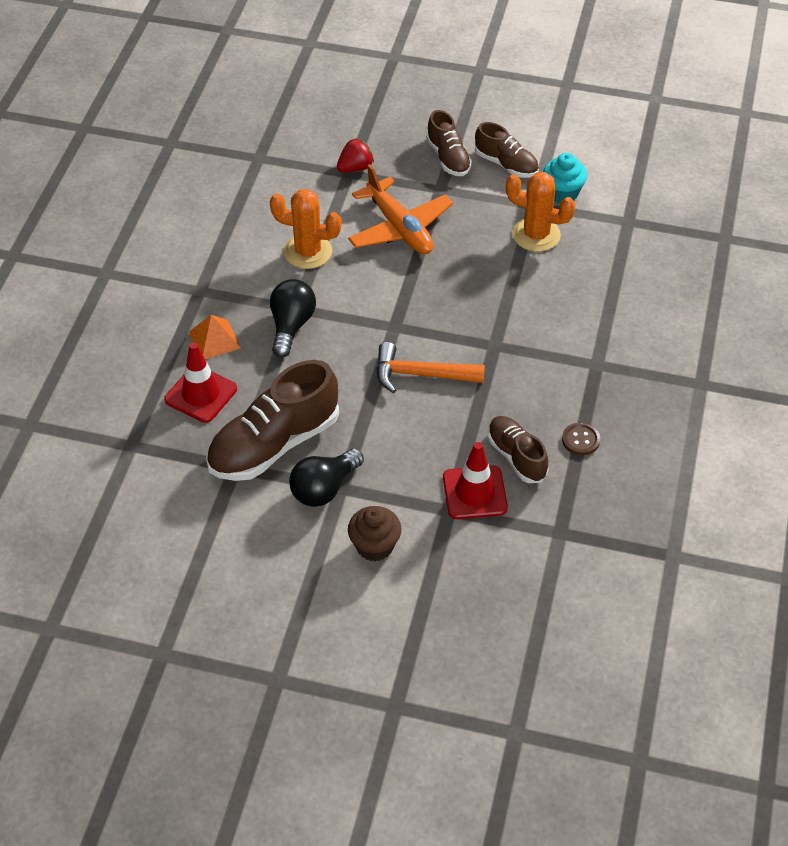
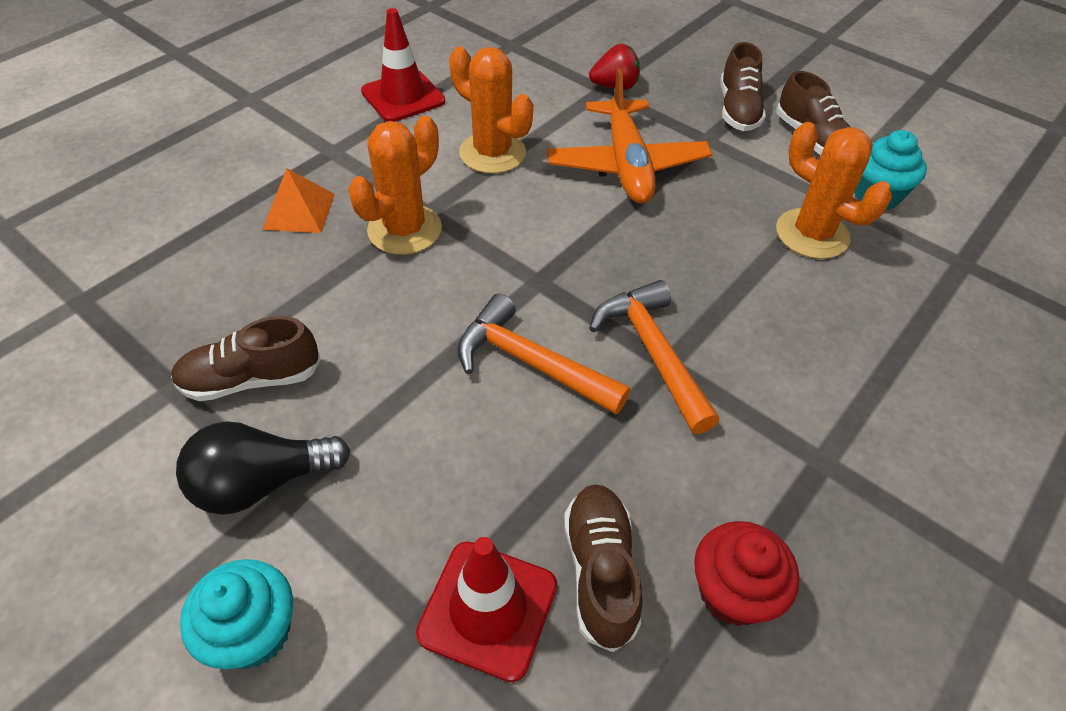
camera: 25 degrees right, 0 degrees up
red traffic cone [164,342,237,423] -> red traffic cone moved to [361,8,445,122]
brown shoe [206,360,339,481] -> brown shoe [171,316,321,401], size x0.57
black light bulb [270,279,316,358] -> orange cactus [348,116,442,255]
brown cupcake [348,506,401,561] -> turquoise cupcake [180,559,293,669]
brown button [562,423,600,455] -> red cupcake [694,521,799,626]
none -> orange hammer [589,280,719,434]

